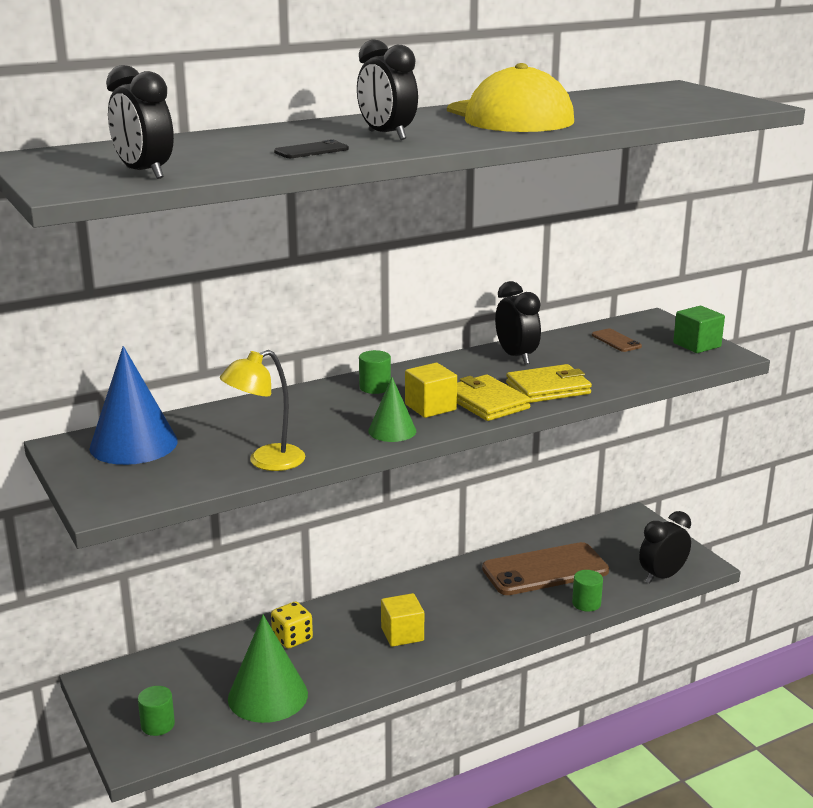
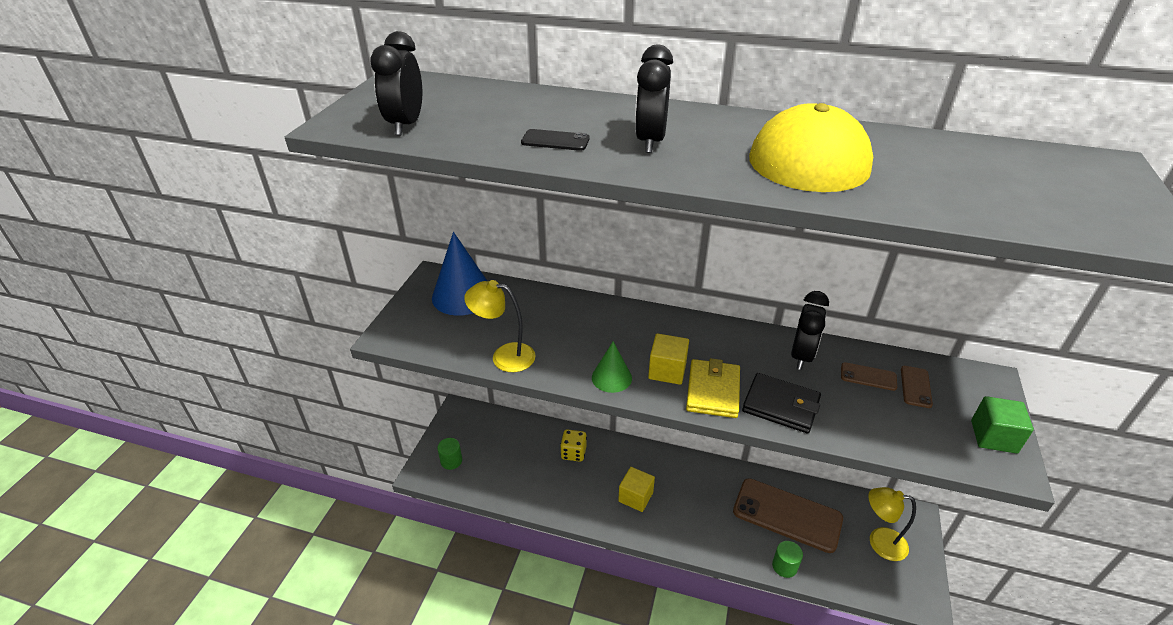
camera: 45 degrees right, 15 degrees up
green cone [228,615,308,723] -> none
green cylinder [359,350,391,394] -> none
yellow wallet [506,364,592,403] -> black wallet [742,373,821,434]
black clock [639,511,691,584] -> none
none -> brown phone [841,362,897,391]
none -> yellow lamp [868,487,916,561]

